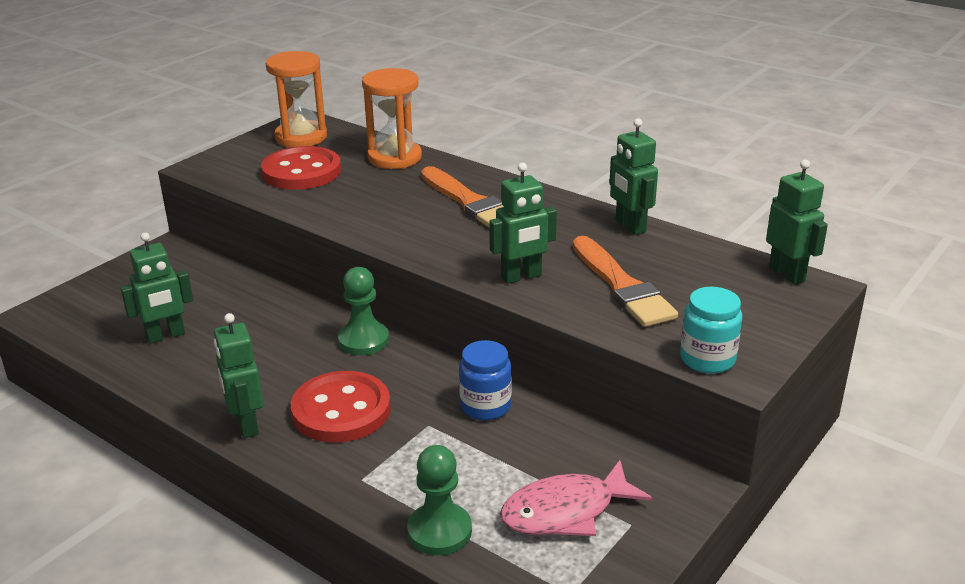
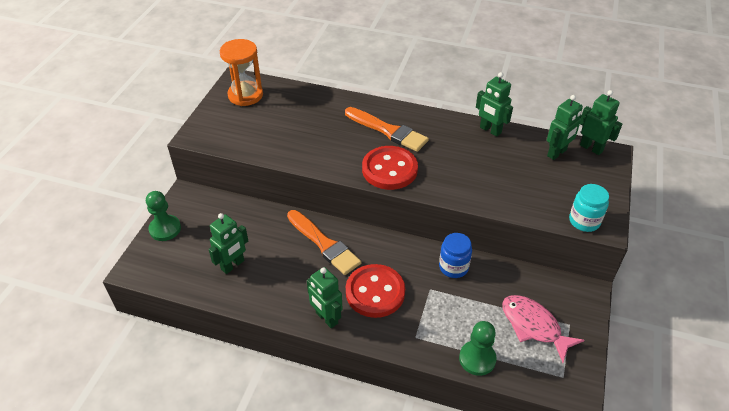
camera: 20 degrees left, 15 degrees up
red button [261,146,341,190] -> red button moved to [362,146,418,190]
green pawn [338,267,389,355] -> green pawn moved to [146,191,181,241]
orange hourglass [362,68,422,169] -> none
green robot [489,162,557,284] -> green robot moved to [547,95,583,160]
pink fish [500,460,652,536] -> pink fish turned 90 degrees clockwise [502,295,584,363]
orange brush [573,236,678,327] -> orange brush moved to [287,210,361,275]

